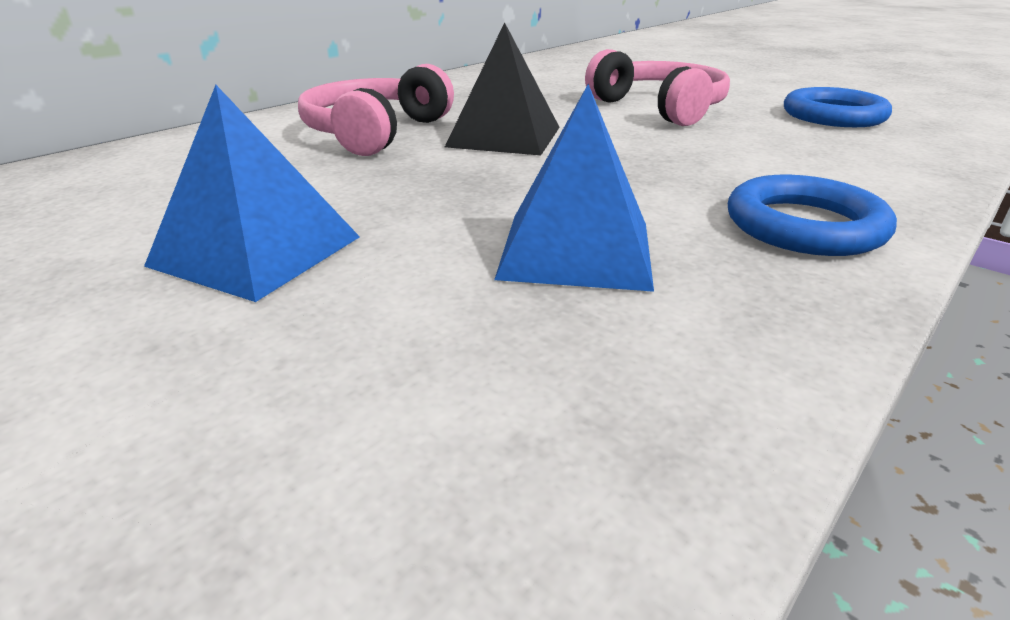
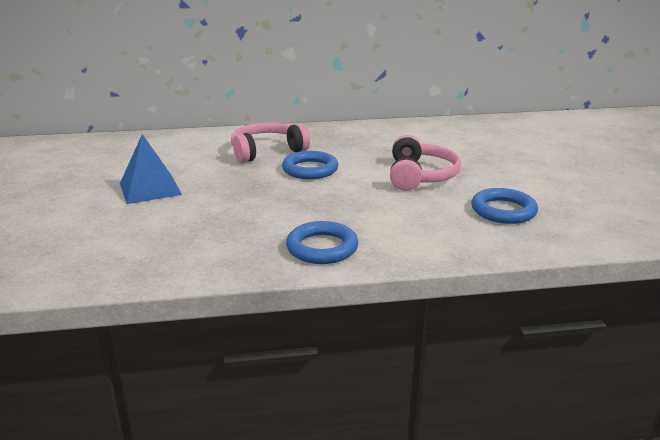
camera: 40 degrees right, 5 degrees down
black pyramid [445,22,560,155] -> blue ring [282,151,338,179]
blue pyramid [494,84,654,292] -> none

